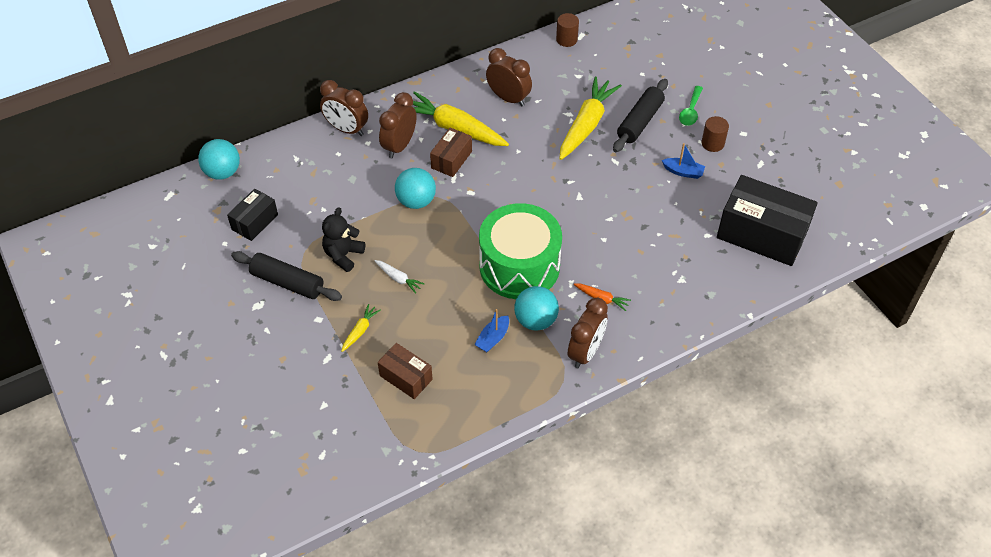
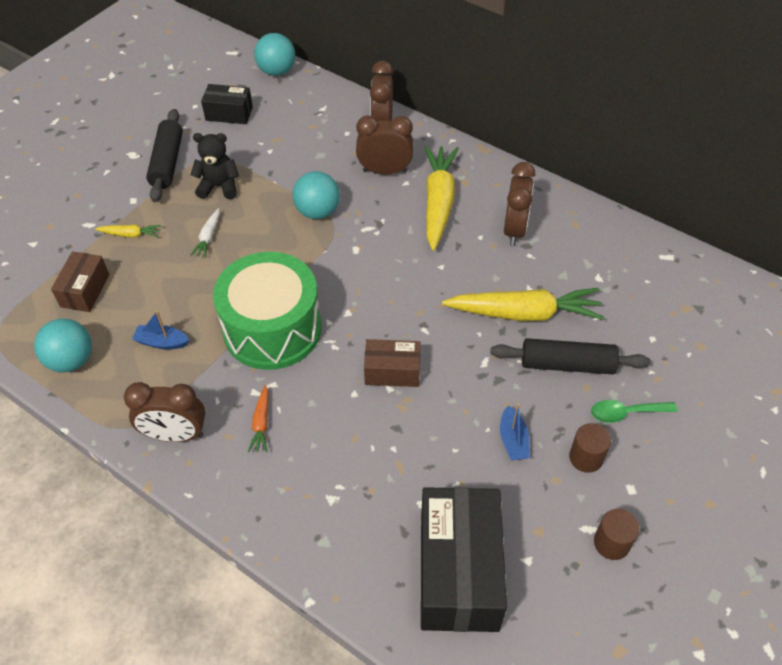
camera: 65 degrees right, 0 degrees up
brown box [430,128,472,177] -> brown box moved to [364,339,420,387]
turquoise ball [514,286,559,330] -> turquoise ball moved to [34,319,92,372]
brown cylinder [556,13,579,47] -> brown cylinder moved to [594,509,640,560]

